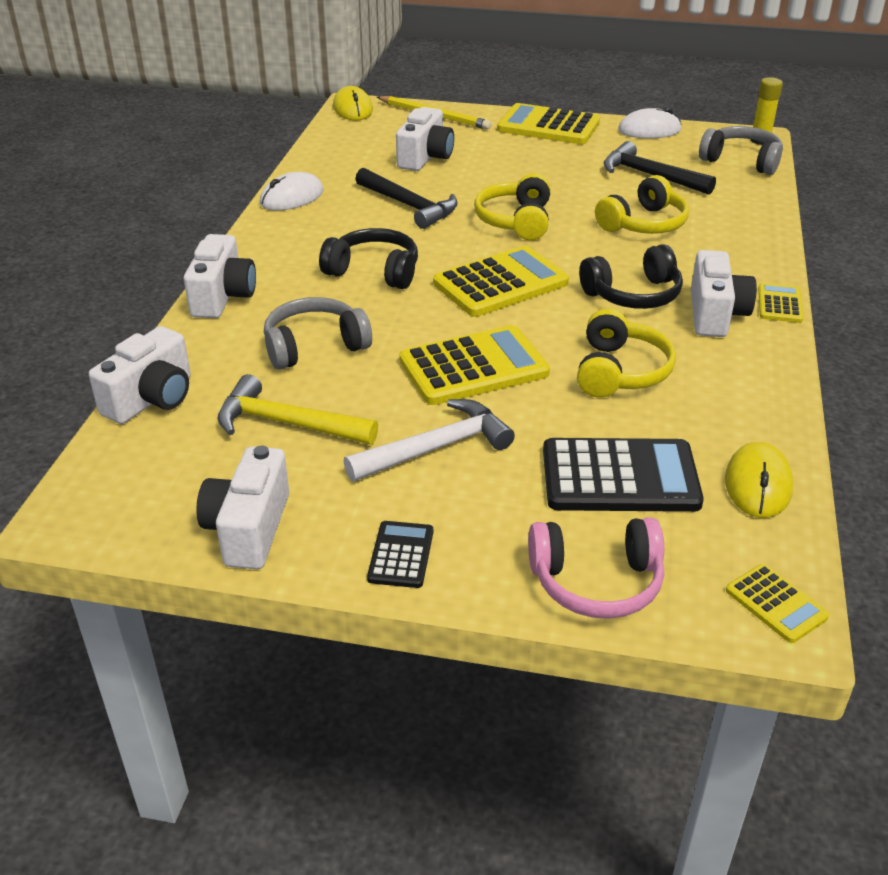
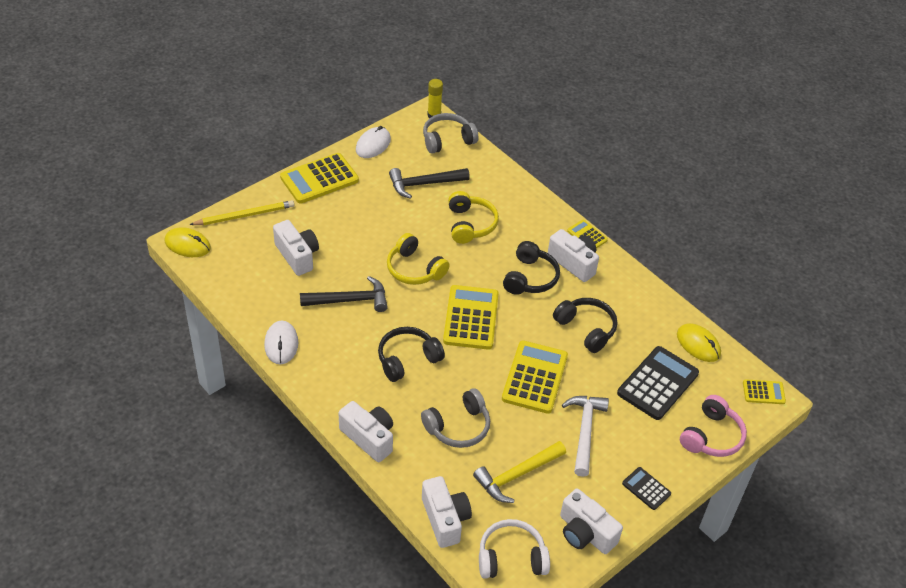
camera: 55 degrees left, 10 degrees up
grey headphones [264,297,372,370] -> grey headphones turned 135 degrees counterclockwise [421,388,490,448]
yellow headphones [577,309,676,398] -> black headphones [553,298,617,353]
none -> white headphones [479,519,550,579]

